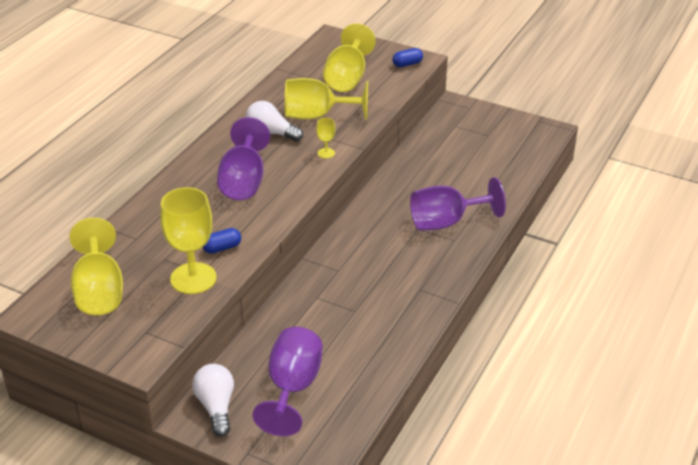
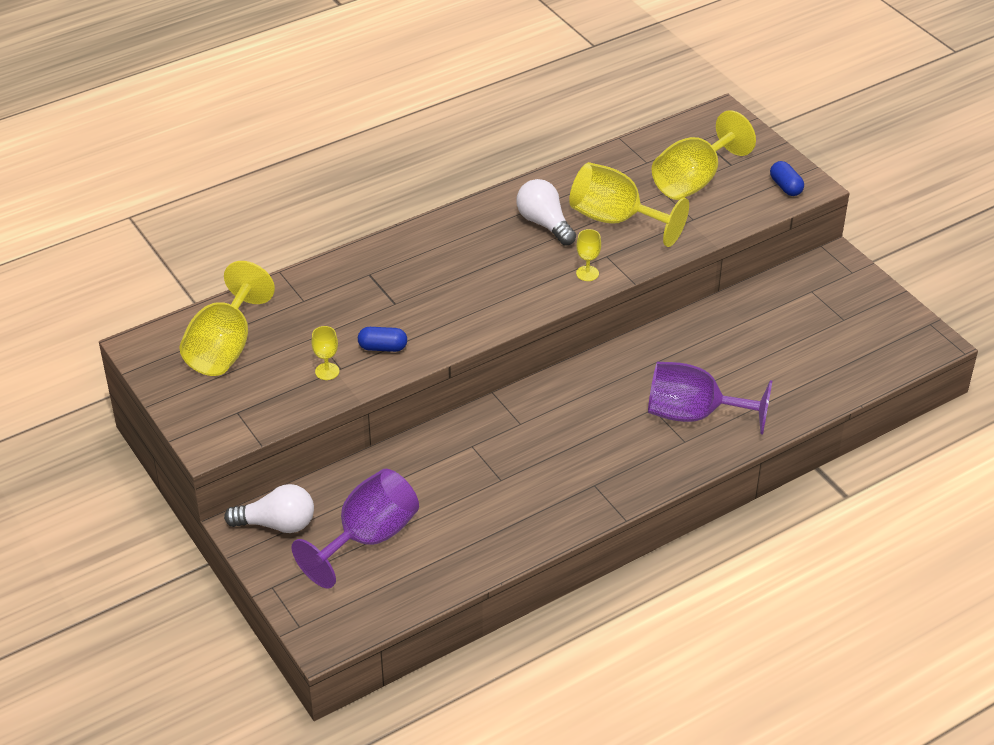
camera: 30 degrees right, 5 degrees up
yellow goblet [160,187,217,294] -> yellow goblet [311,326,339,380], size x0.44
white light bulb [192,364,234,437] -> white light bulb turned 75 degrees clockwise [224,484,314,533]
purple goblet [217,117,270,200] -> none
blue capsule [393,48,423,67] -> blue capsule turned 60 degrees clockwise [770,161,804,196]

